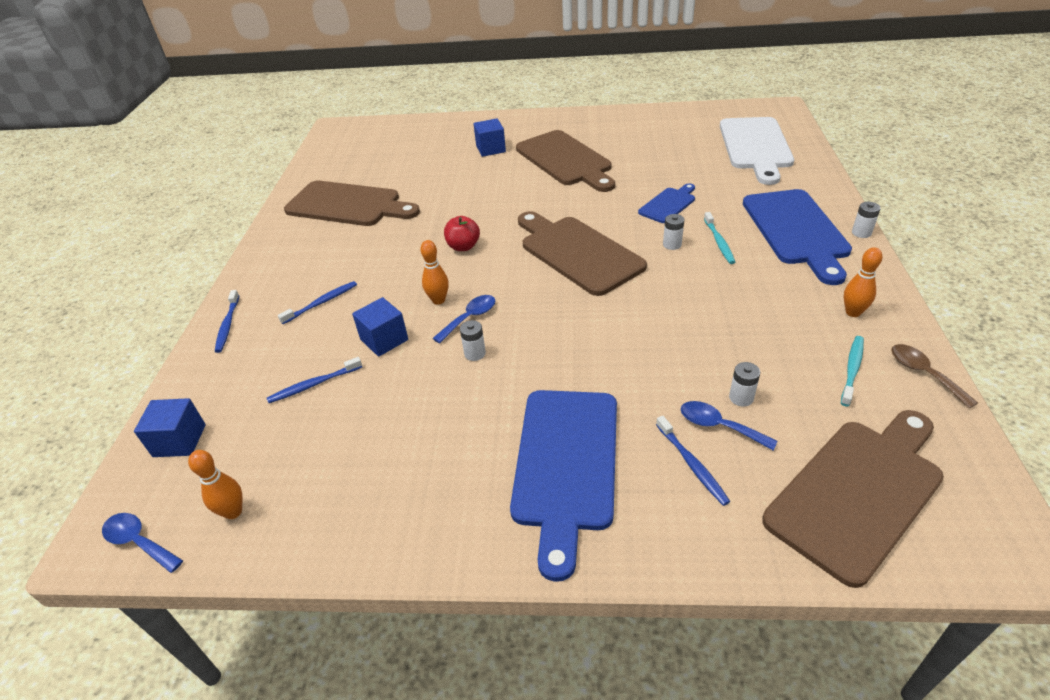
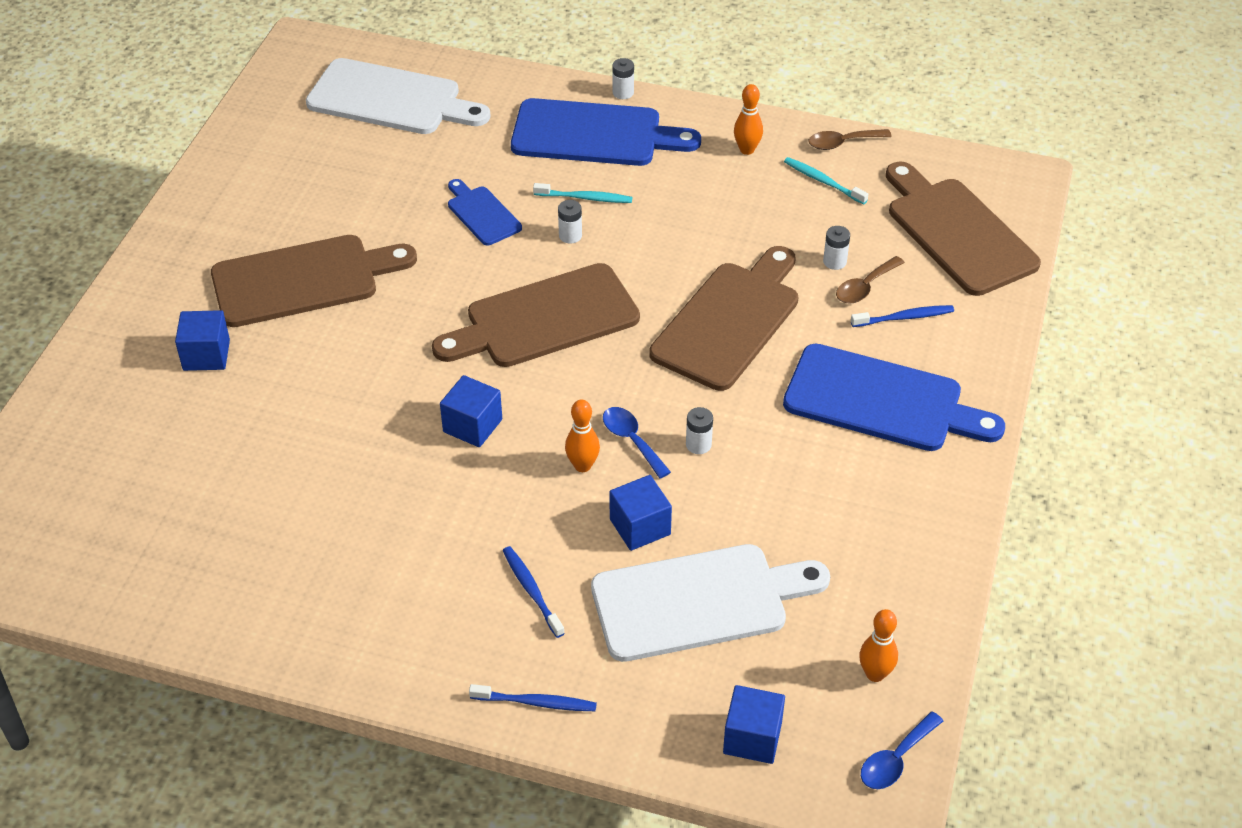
camera: 80 degrees left, 5 degrees up
blue toothbrush [267,357,362,403] -> white cutting board [591,544,830,662]
brown cutting board [284,181,420,226] -> brown cutting board moved to [649,246,798,391]
red apple [444,216,480,251] -> blue cube [440,375,502,447]
blue spoon [681,401,778,450] -> brown spoon [836,256,905,304]

